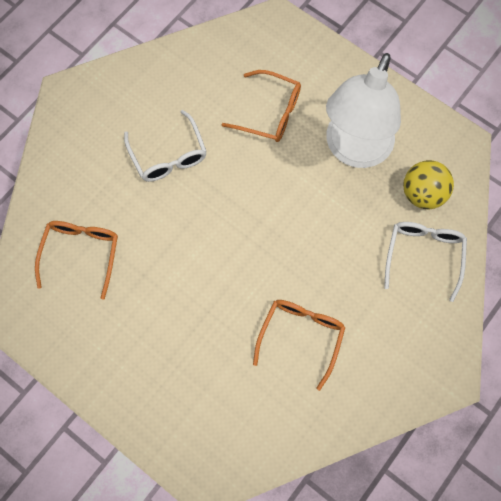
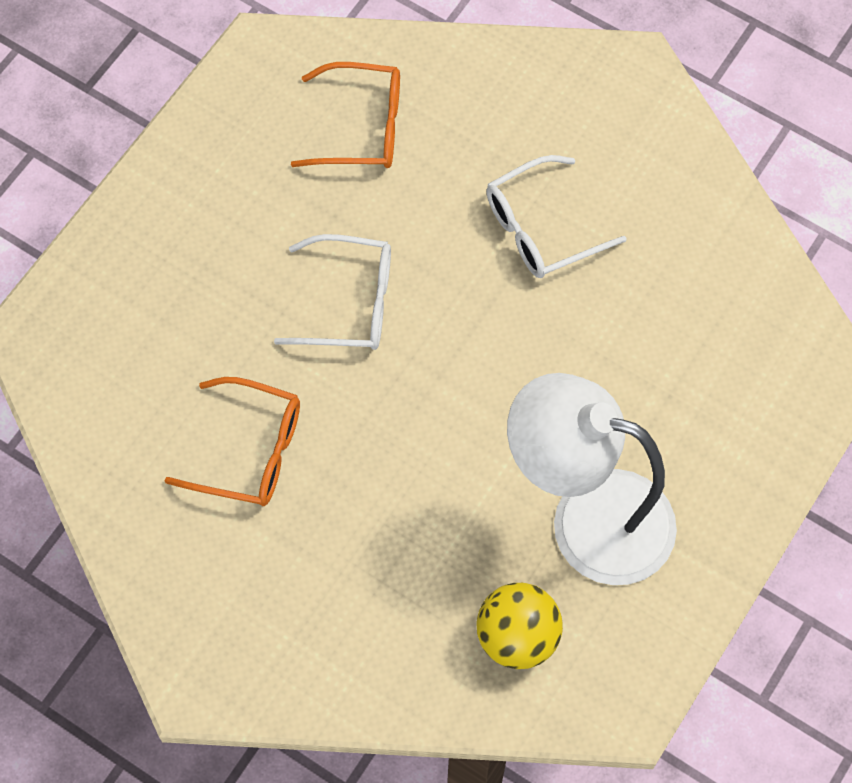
camera: 85 degrees right, 5 degrees down
orange glasses [222,70,301,142] -> none
white glasses [384,222,467,302] -> white glasses moved to [274,234,391,350]

